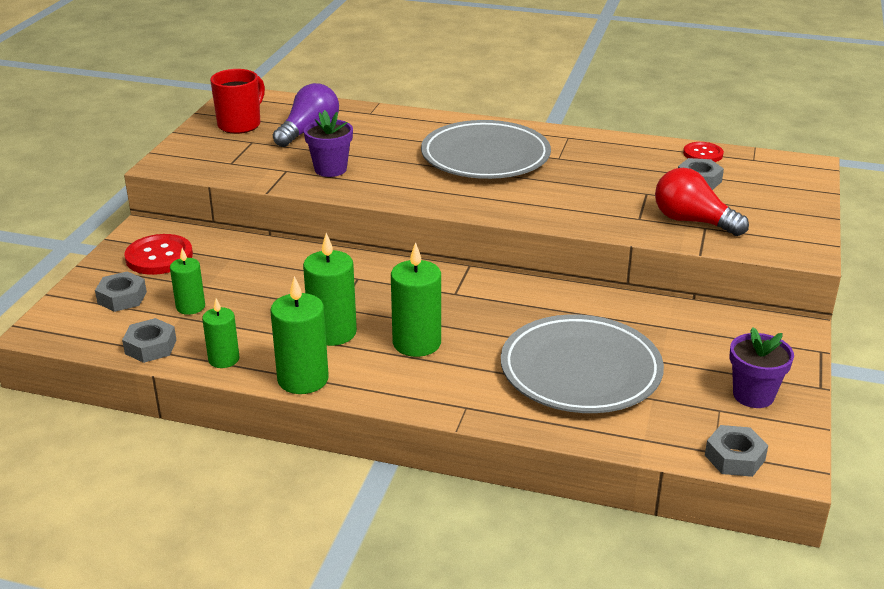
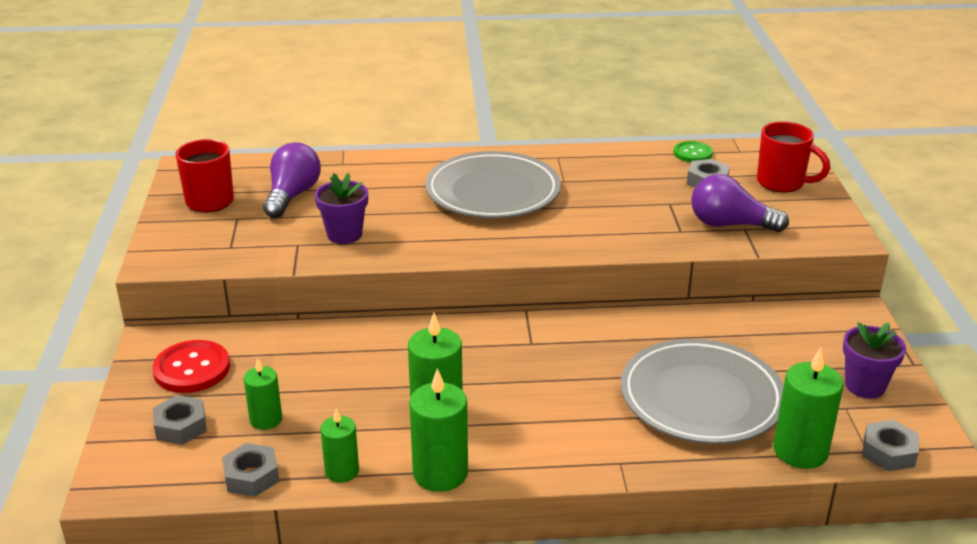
camera: 20 degrees left, 0 degrees up
green candle [391,242,441,357] -> green candle moved to [774,348,844,469]
red light bulb [655,168,749,236] -> purple light bulb [691,174,789,232]
red button [683,142,724,162] -> green button [673,141,713,162]
none -> red mug [757,122,830,193]

